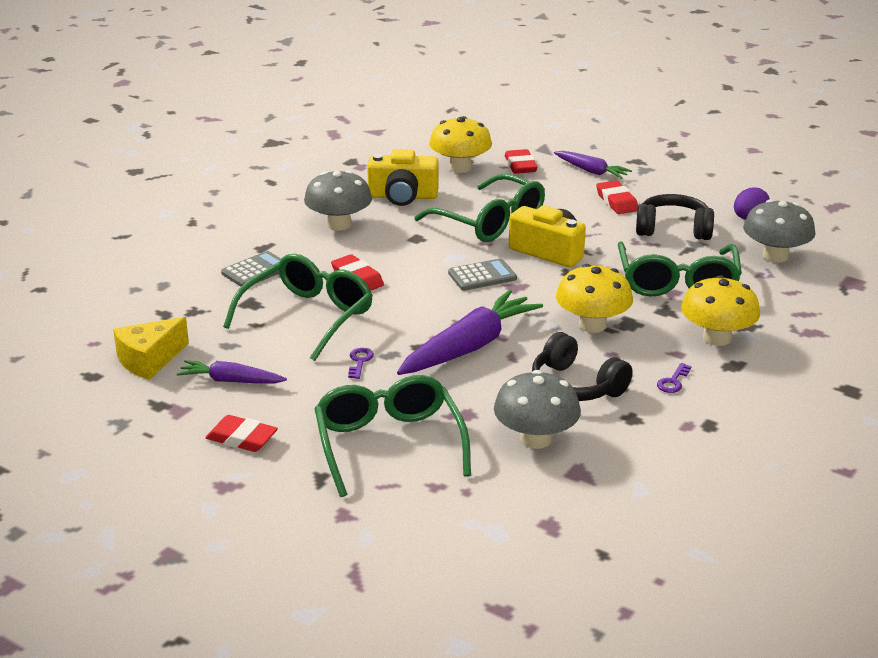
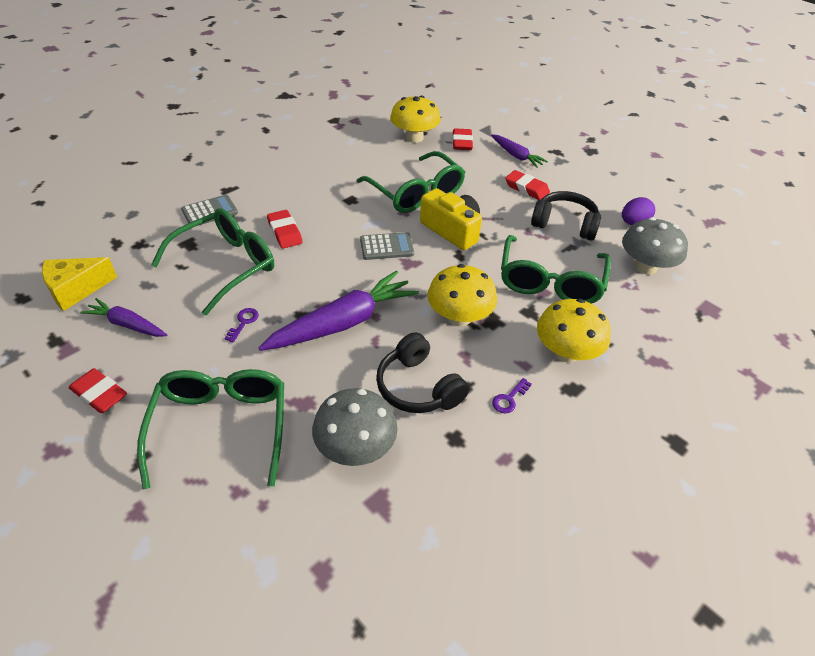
camera: 10 degrees right, 15 degrees up
grey mushroom [304,170,372,231] -> none
yellow camera [367,149,439,206] -> none
red eraser [596,180,638,214] -> red eraser turned 45 degrees counterclockwise [505,170,550,200]

